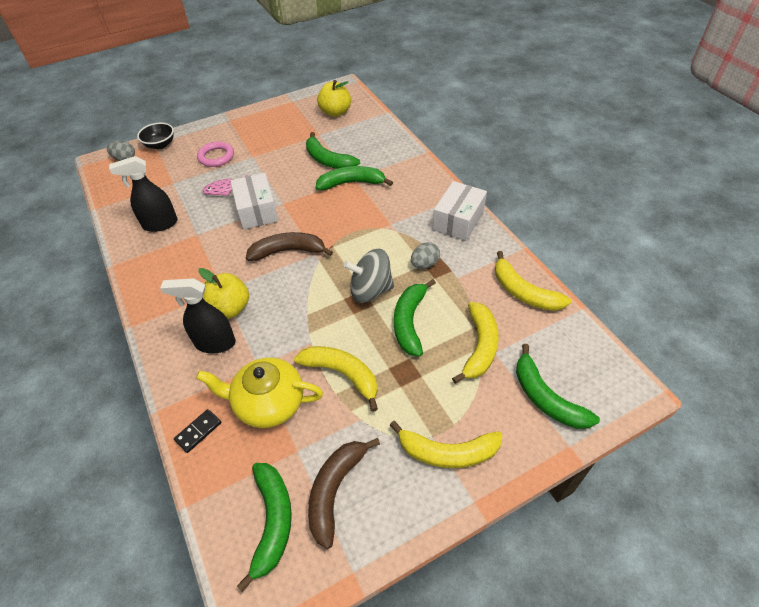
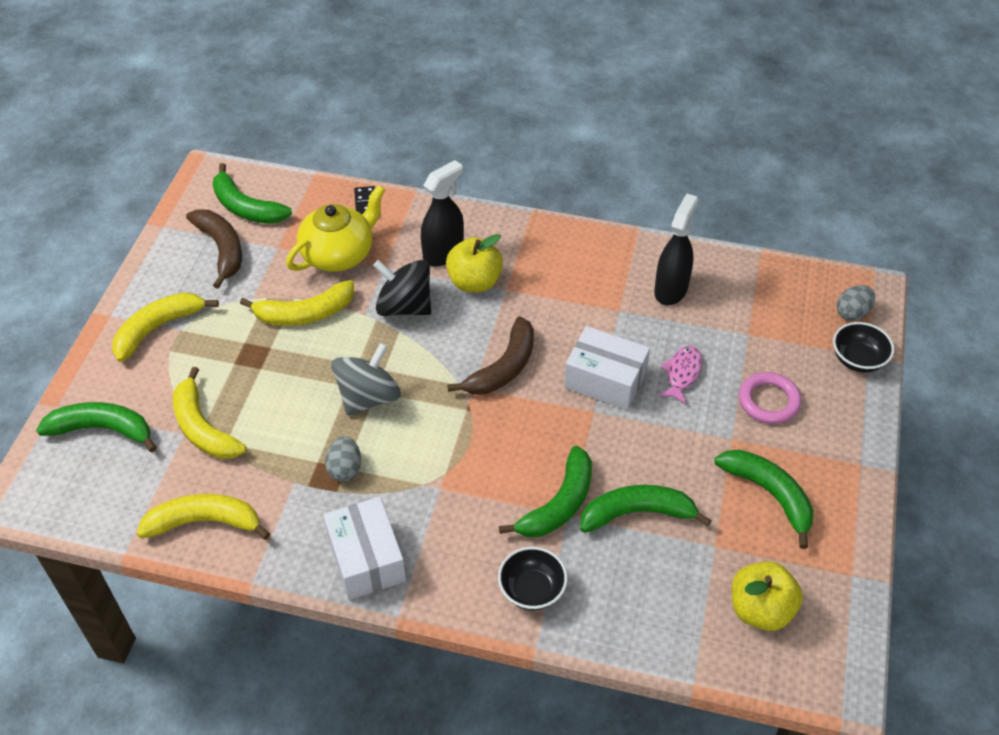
camera: 130 degrees right, 0 degrees up
green banana [394,279,436,357] -> green banana moved to [714,450,813,549]
none -> black spinning top [373,260,431,316]
none -> black bowl [498,547,568,610]

